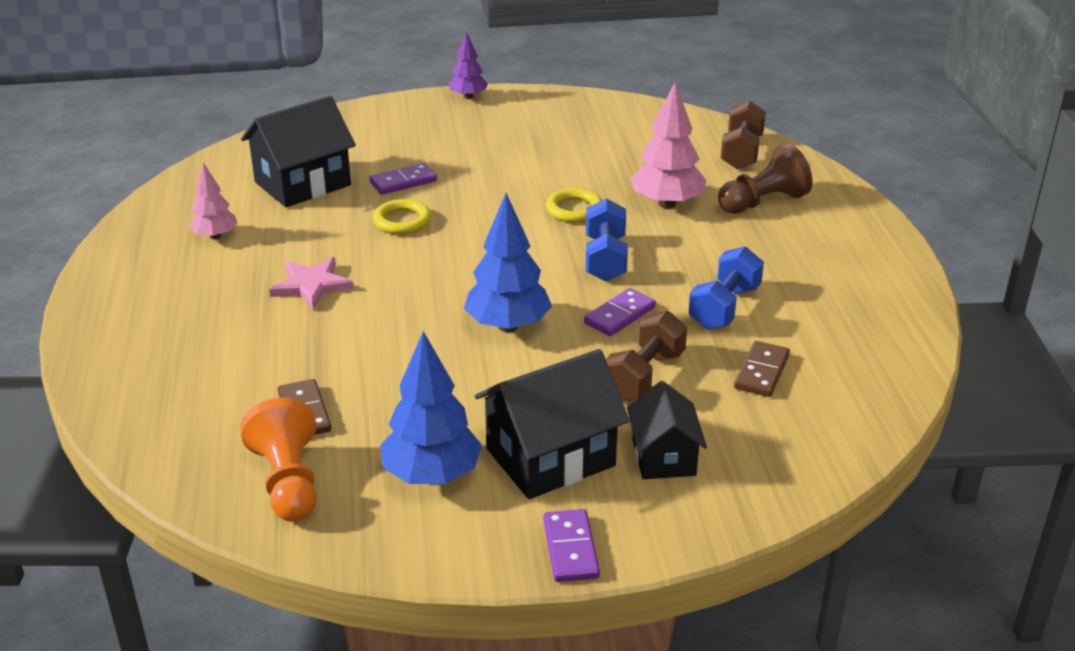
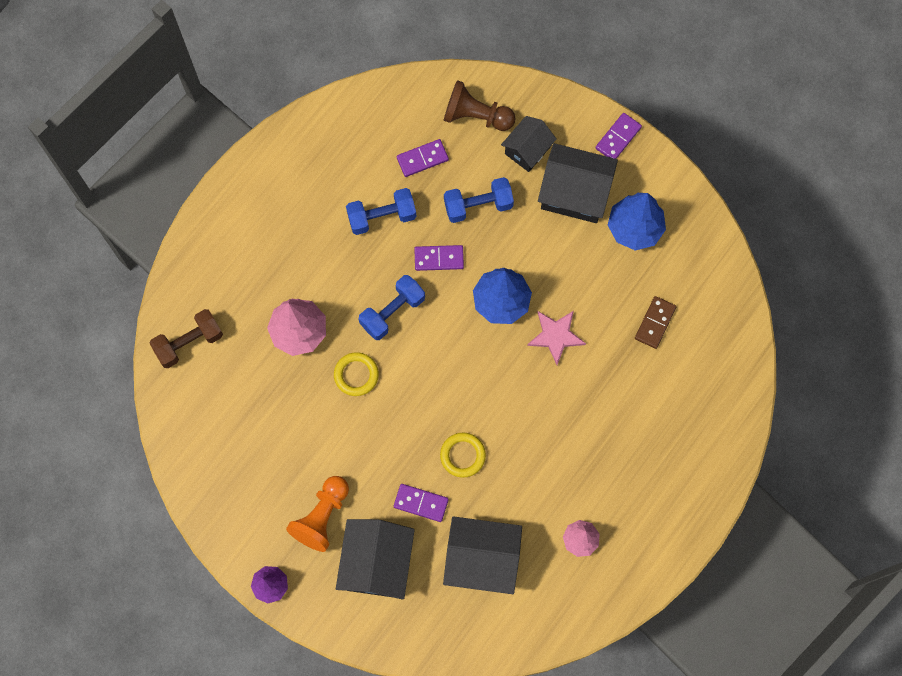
camera: 135 degrees left, 40 degrees up
orange pawn [240,398,317,522] -> orange pawn moved to [286,476,349,552]
pink star [269,257,354,309] -> pink star moved to [527,311,586,365]
brown dumbbell [606,311,687,402] -> blue dumbbell [444,177,514,223]
brown pawn [718,143,812,214] -> brown pawn moved to [444,80,516,131]
brown domino [734,341,790,397] -> purple domino [397,139,449,177]
none -> black house [336,519,415,600]

